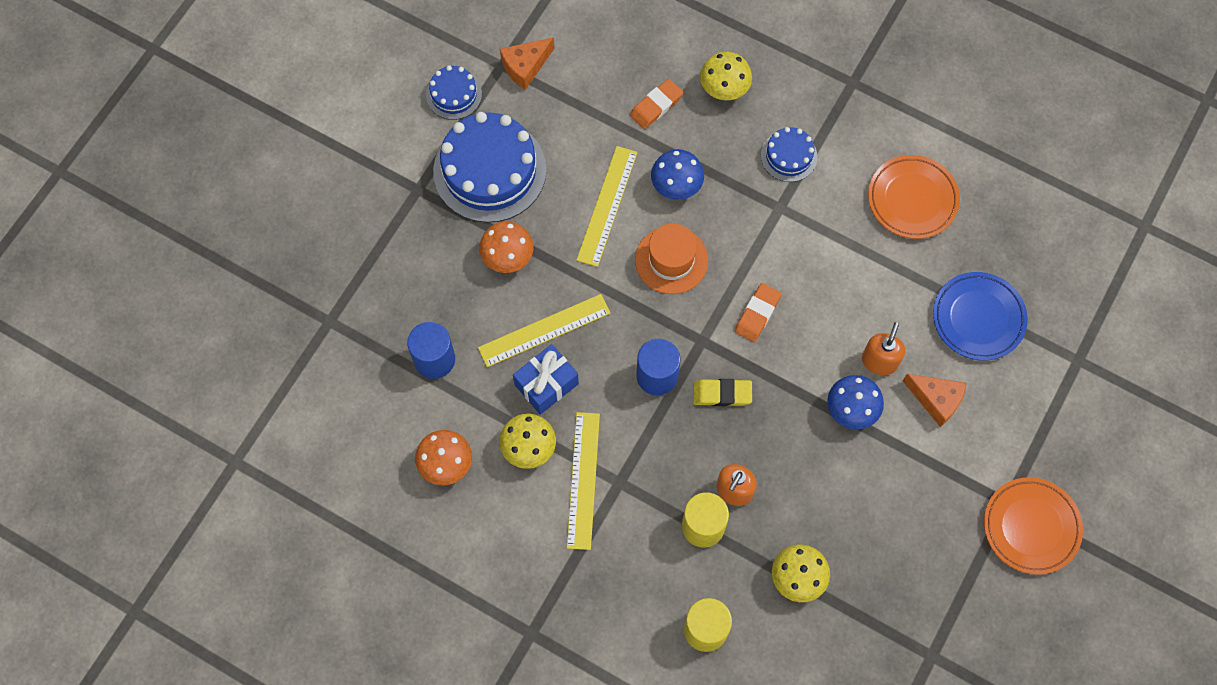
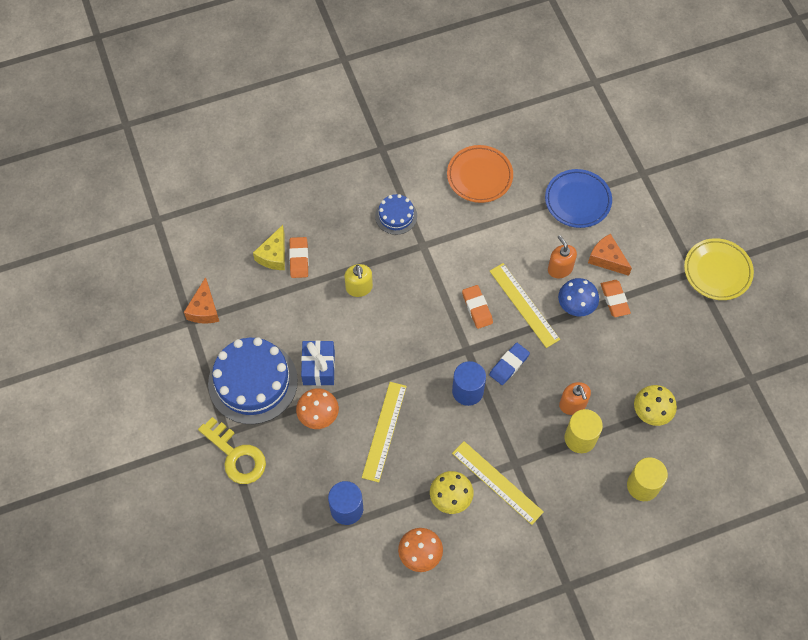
camera: 50 degrees left, 5 degrees down
blue cake [426,65,482,120] -> none
blue gift [513,344,579,414] -> blue gift moved to [301,340,335,386]
yellow ruler [576,146,638,267] -> yellow ruler moved to [490,263,560,348]
orange hat [635,223,708,294] -> none
blue mushroom [651,149,704,200] -> yellow soap dispenser [344,264,373,297]
yellow eraser [693,379,752,406] -> blue eraser [489,343,530,385]
yellow mushroom [700,52,752,100] -> none
orange cheese [903,374,967,427] -> orange cheese turned 120 degrees counterclockwise [588,234,632,276]
orange plate [984,477,1083,575] -> yellow plate [684,238,754,300]
none -> yellow key [198,417,266,484]
none -> yellow cheese [253,225,285,270]
none -> orange eraser [601,280,631,317]

